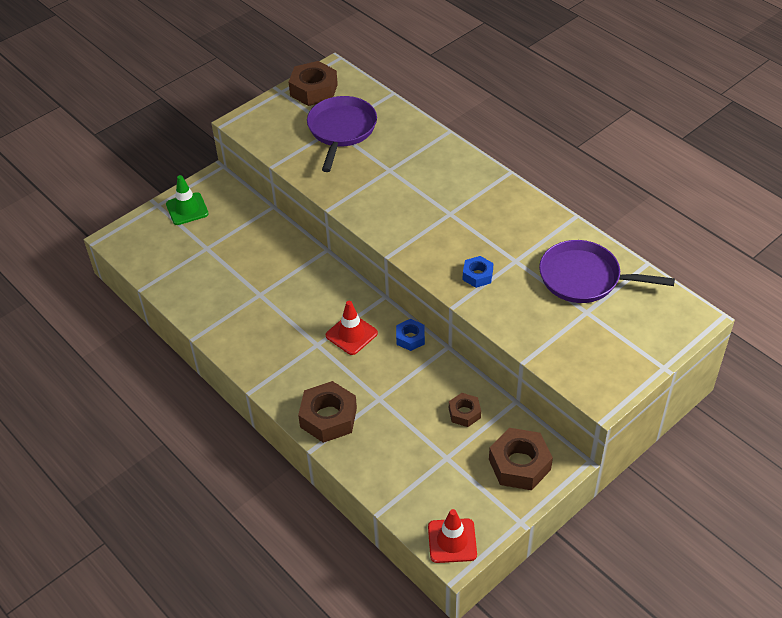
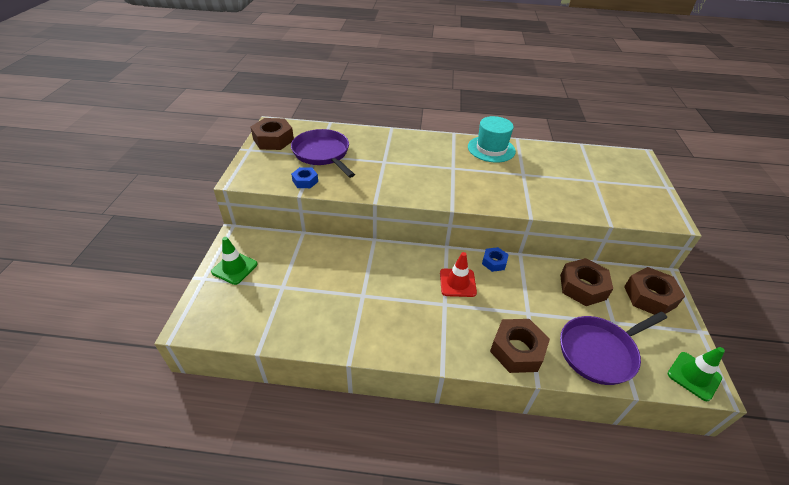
camera: 45 degrees left, 5 degrees down
red traffic cone [428,509,477,563] -> green traffic cone [668,347,725,401]
brown nut [449,393,481,427] -> brown nut [560,258,613,306], size x1.77
blue nut [463,256,493,288] -> blue nut moved to [291,167,318,188]
purple pan [539,240,675,303] -> purple pan moved to [560,311,667,385]
none -> turquoise hat [468,116,516,163]

